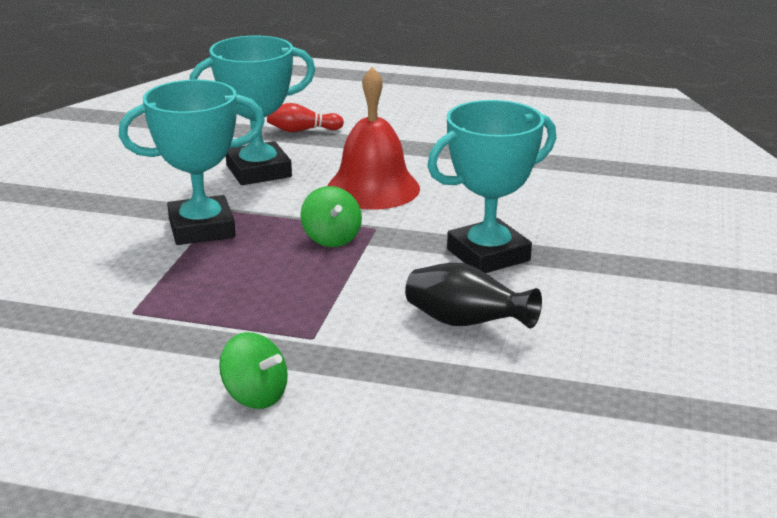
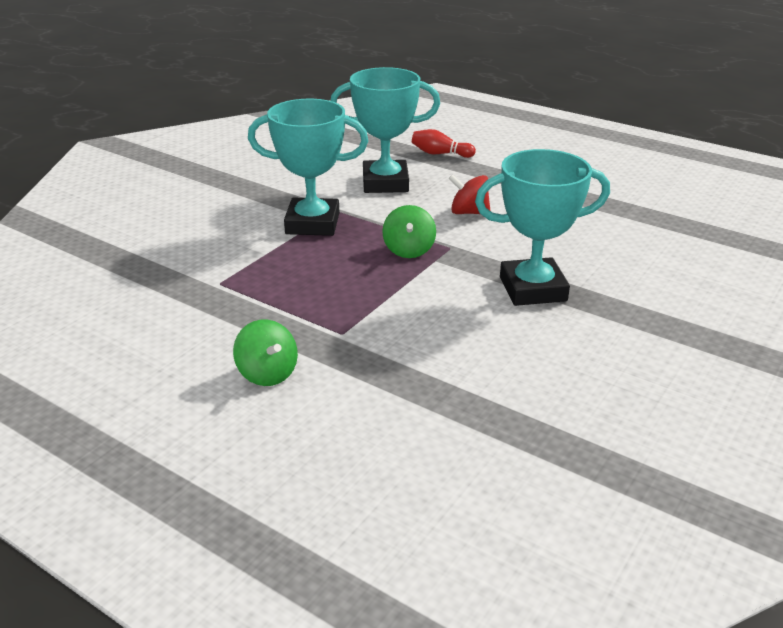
camera: 20 degrees right, 5 degrees up
red bell [327,67,420,210] -> red spinning top [448,174,490,214]
black vase [405,263,542,329] -> none

